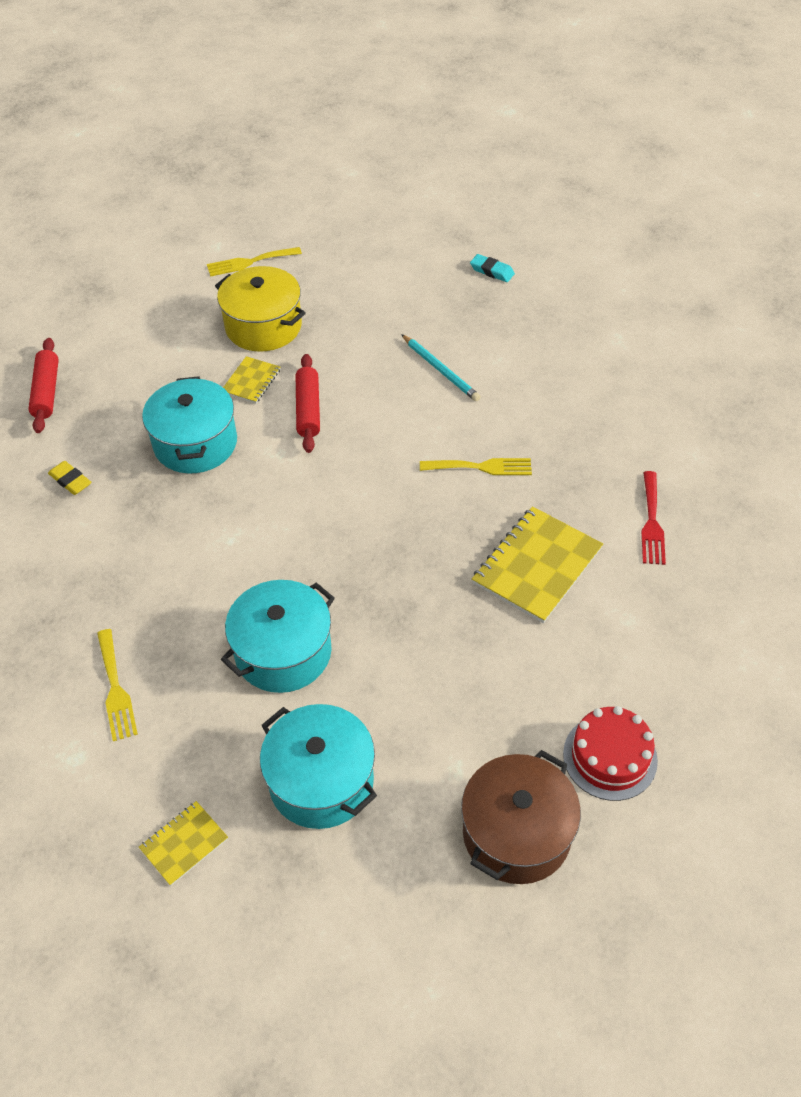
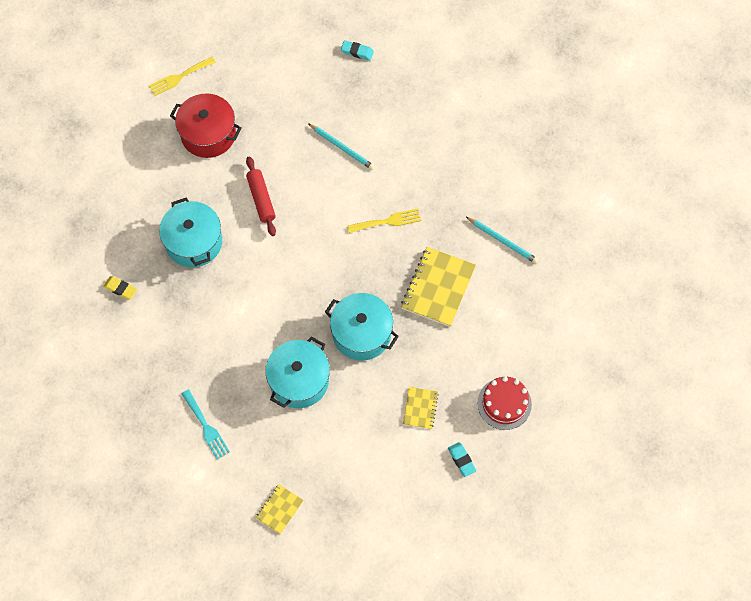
camera: 15 degrees left, 15 degrees up
red rolling pin [28,338,59,433] -> none
yellow fork [97,629,138,741] -> turquoise fork [181,389,230,459]
yellow pot [215,266,306,352] -> red pot [170,93,241,158]
yellow notebook [223,356,280,403] -> yellow notebook moved to [403,387,438,429]
turquoise pot [260,704,377,829] -> turquoise pot moved to [325,293,399,361]
brown pot [461,750,581,884] -> turquoise eraser [448,442,476,477]
red fork [641,471,666,565] -> turquoise pencil [466,217,538,264]

